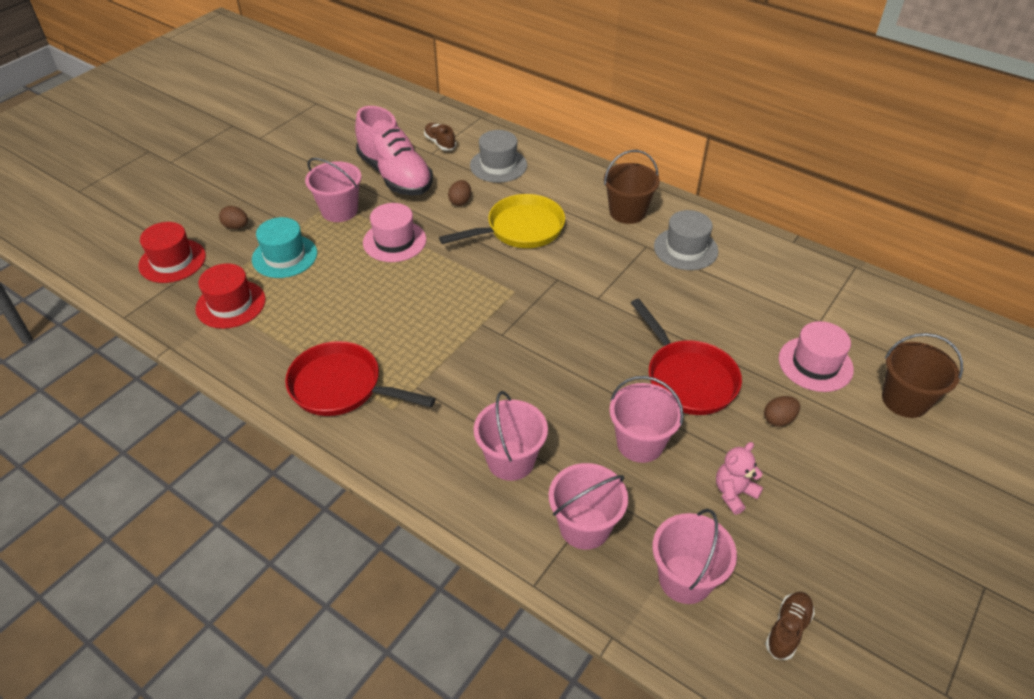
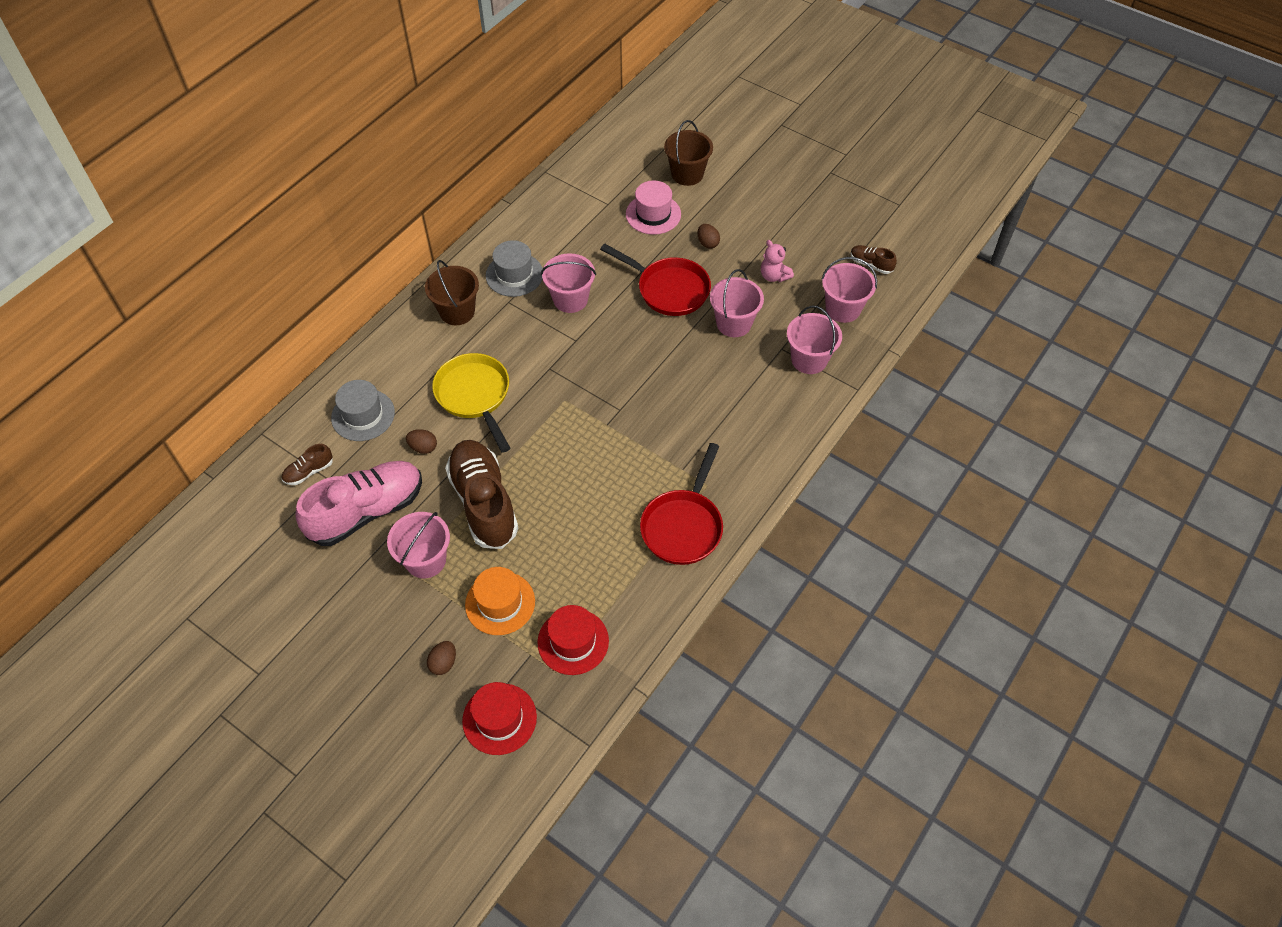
camera: 90 degrees left, 10 degrees up
turquoise hat [252,217,317,278] -> orange hat [465,567,535,635]
pink hat [363,203,426,262] -> brown shoe [445,440,518,549]
pink bucket [474,391,548,481] -> pink bucket moved to [541,253,596,313]
red pan [631,299,742,415] -> red pan turned 60 degrees clockwise [600,243,711,316]

